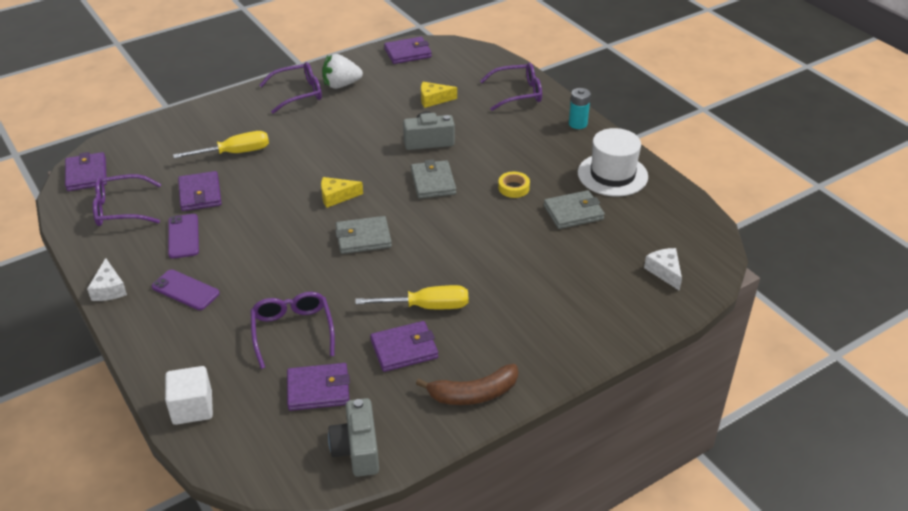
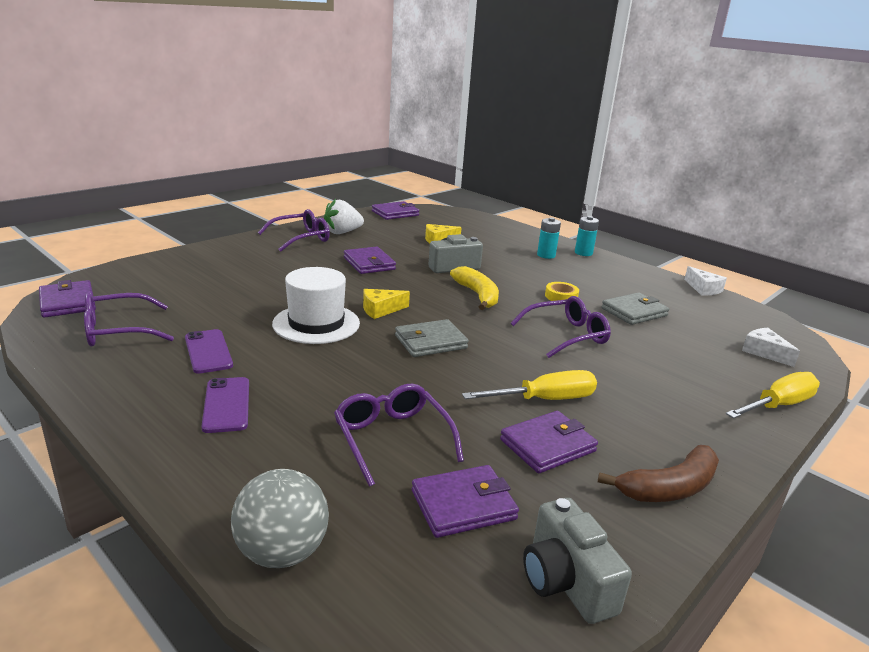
camera: 15 degrees left, 15 degrees down
white cheese [87,258,127,301] -> white cheese moved to [684,266,727,296]
purple phone [152,270,220,310] -> purple phone turned 60 degrees clockwise [201,377,249,433]
white cube [165,366,213,425] -> grey ball [231,469,329,568]
yellow screwdriver [173,131,269,159] -> yellow screwdriver moved to [726,372,820,419]
purple wallet [178,171,222,211] -> purple wallet moved to [344,247,396,274]
grey wallet [411,159,456,199] -> yellow banana [450,266,499,310]
purple glasses [480,63,542,111] -> purple glasses moved to [511,296,611,358]
white hat [578,128,648,197] -> white hat moved to [272,267,360,344]
none -> turquoise battery [537,217,561,259]

